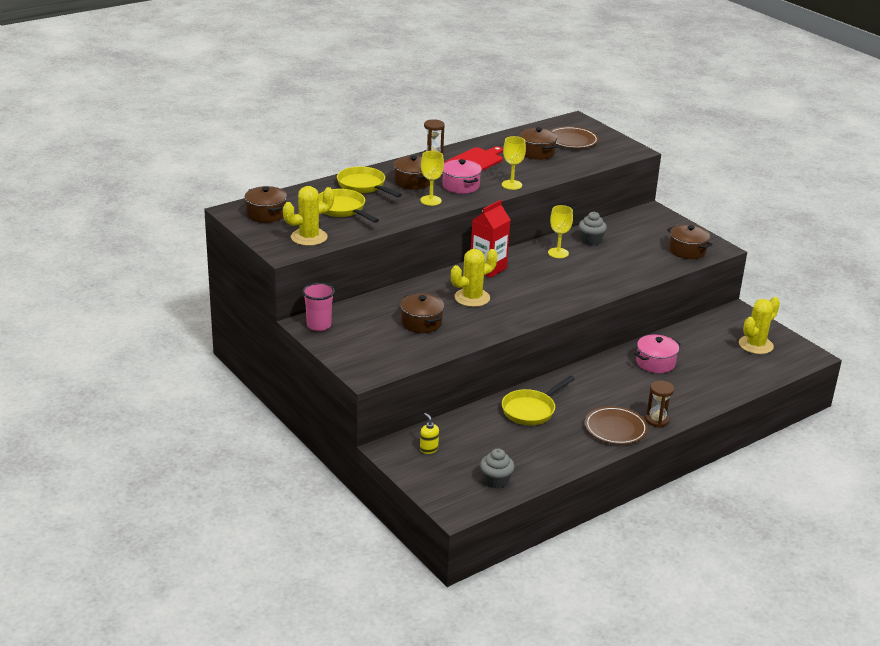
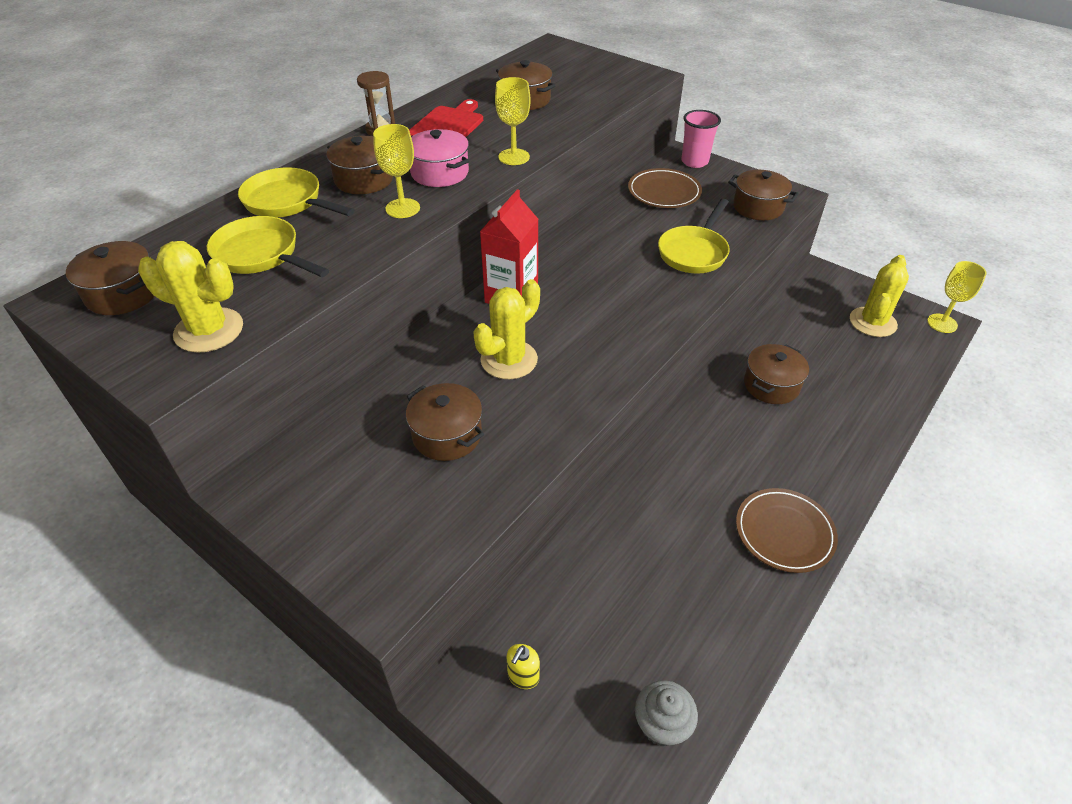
camera: 15 degrees left, 15 degrees up
yellow cactus [283,186,334,246] -> yellow cactus turned 60 degrees clockwise [138,241,243,353]
pink cup [302,283,335,331] -> pink cup moved to [681,110,721,168]
yellow soap dispenser [420,413,439,454] -> yellow soap dispenser turned 105 degrees counterclockwise [506,644,540,689]
yellow pan [502,376,575,425] -> yellow pan moved to [658,199,730,274]
yellow goblet [548,205,573,258] -> yellow goblet moved to [927,261,987,333]
brown plate [551,126,599,148] -> brown plate moved to [628,168,702,208]
grey cupcake [579,212,607,245] -> none
pink pot [635,335,681,373] -> brown pot [744,344,809,404]
brown hourglass [645,380,674,428] -> none

